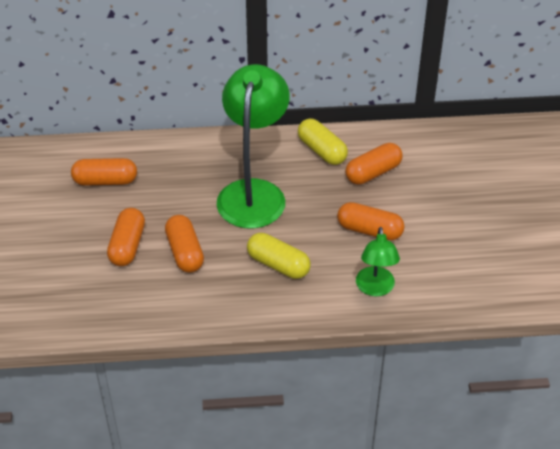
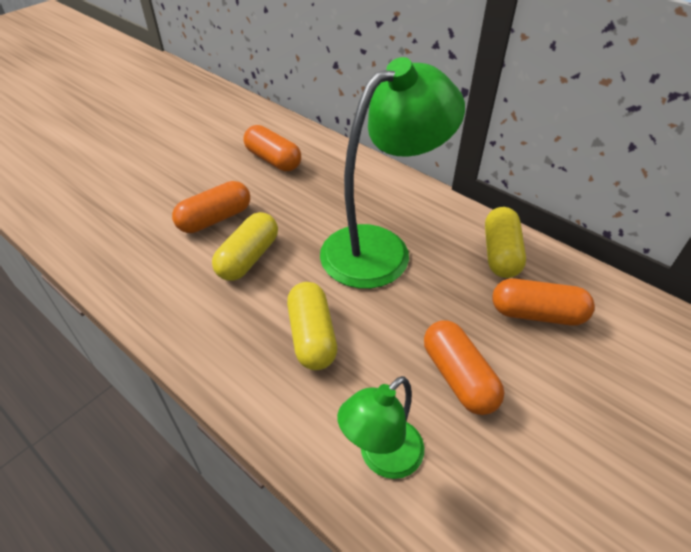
camera: 45 degrees right, 0 degrees up
orange capsule [165,215,204,273] -> yellow capsule [212,212,278,281]

